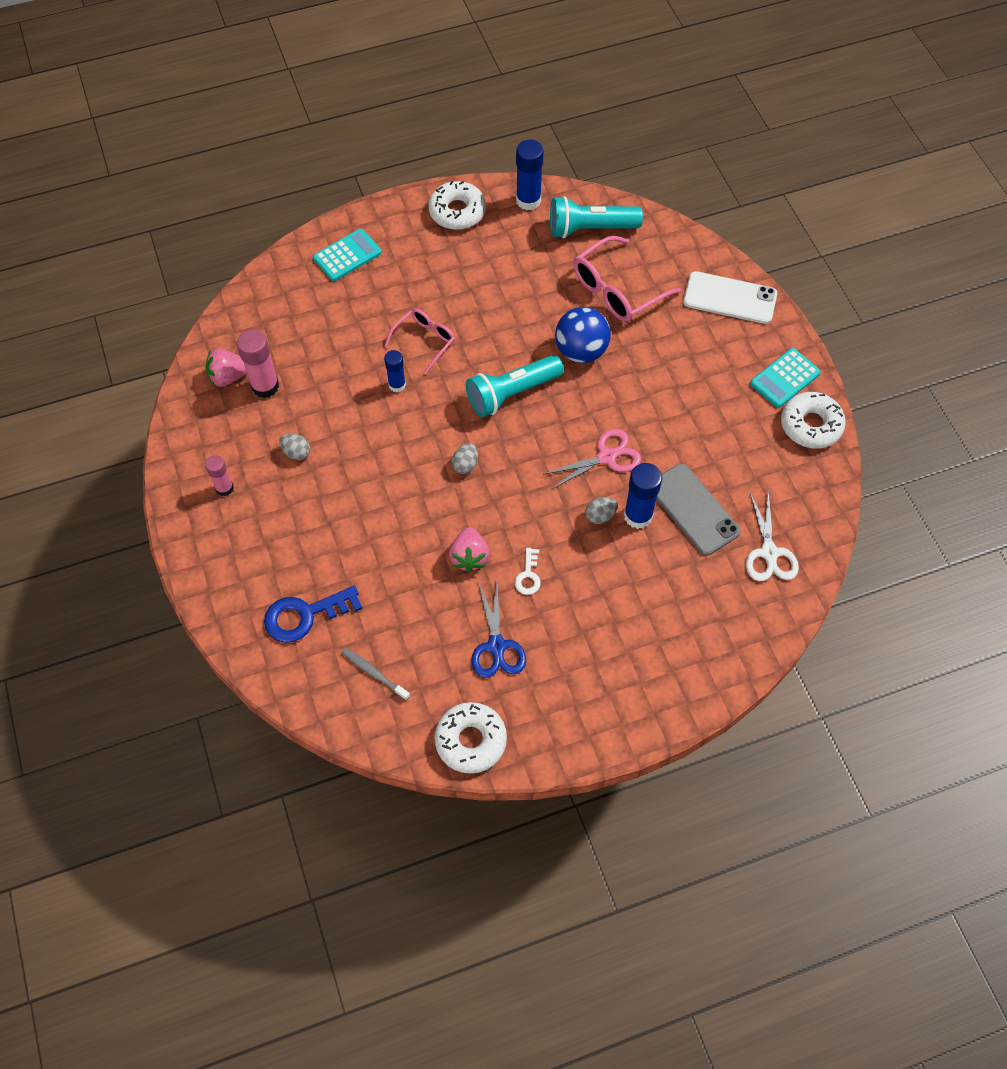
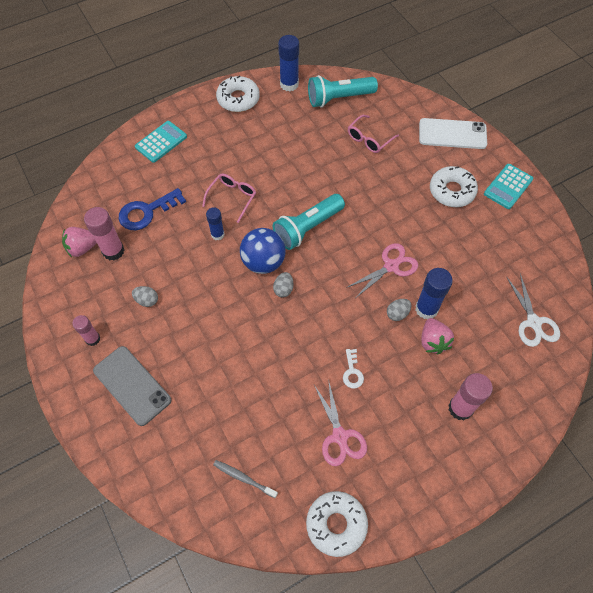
camera: 10 degrees left, 0 degrees up
blue key [264,586,362,643] -> blue key moved to [119,188,186,230]
pink strawberry [449,527,489,573] -> pink strawberry moved to [421,318,454,354]
blue scissors [472,582,526,678] -> pink scissors [314,379,367,466]
blue ball [555,307,611,363] -> blue ball moved to [240,228,286,274]
pink glasses [574,236,681,322] -> pink glasses [348,115,399,153], size x0.63
grey phone [656,464,741,556] -> grey phone moved to [93,346,171,426]
white donut [781,392,846,449] -> white donut moved to [430,166,478,207]
none -> pink glue stick [448,373,493,421]

